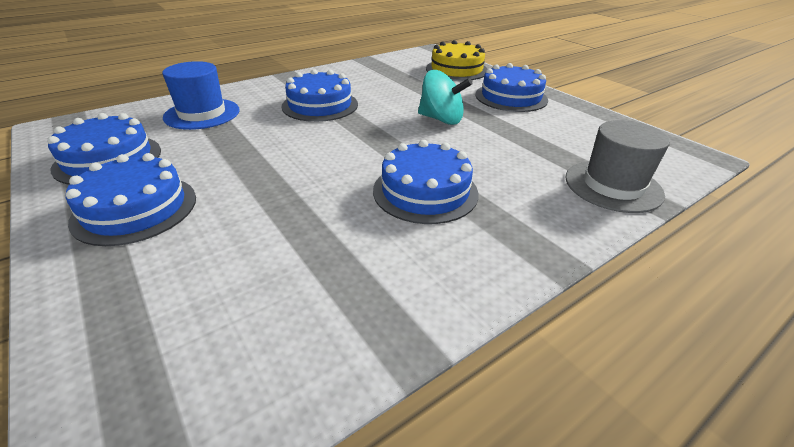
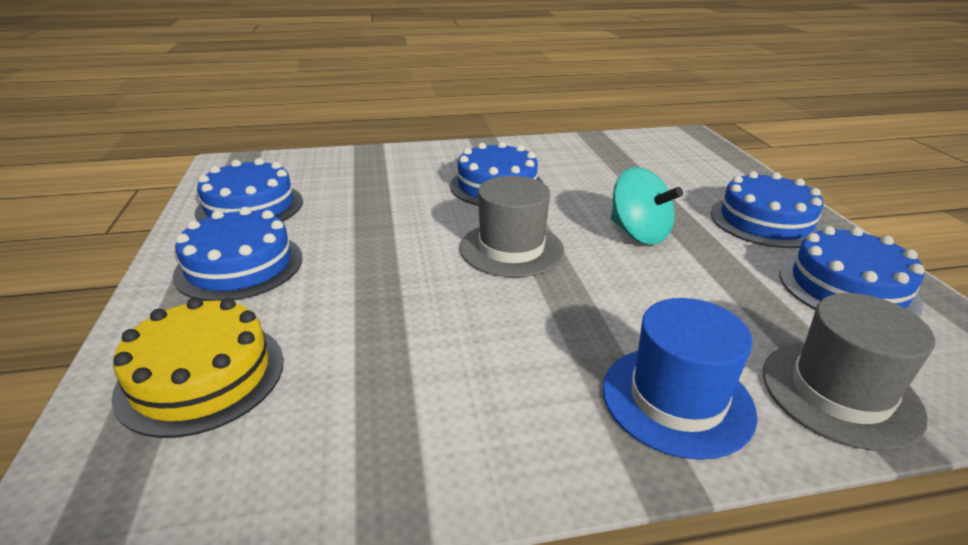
camera: 25 degrees right, 5 degrees down
blue hat [162,61,240,130] -> blue hat moved to [603,298,758,460]
blue cake [373,140,478,224] -> blue cake moved to [779,226,925,317]
yellow cake [426,40,487,81] -> yellow cake moved to [112,298,284,438]
none -> grey hat [460,176,564,277]

